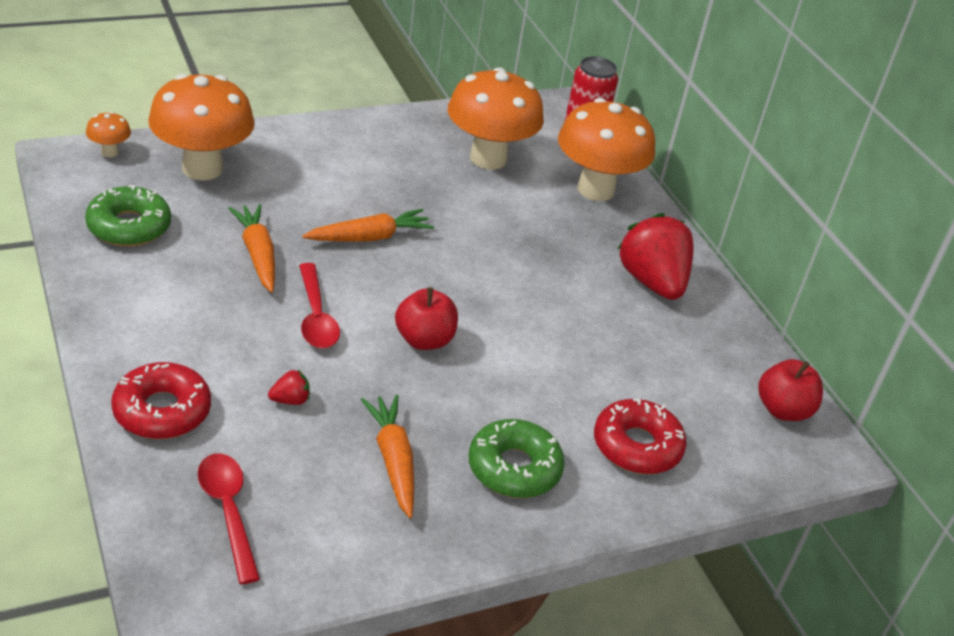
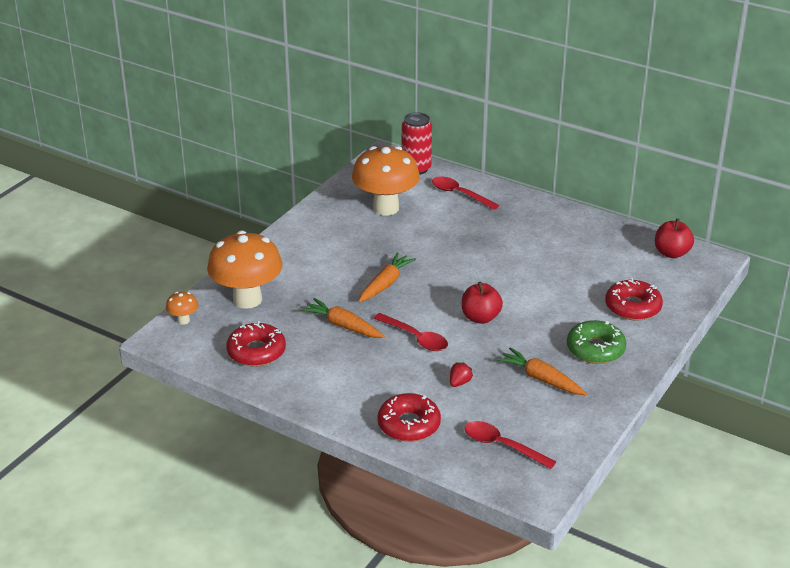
camera: 30 degrees left, 5 degrees down
green donut [85,185,171,246] -> red donut [226,321,286,367]
orange mushroom [558,98,655,201] -> red spoon [432,176,499,210]
red strawberry [618,213,694,300] -> none

